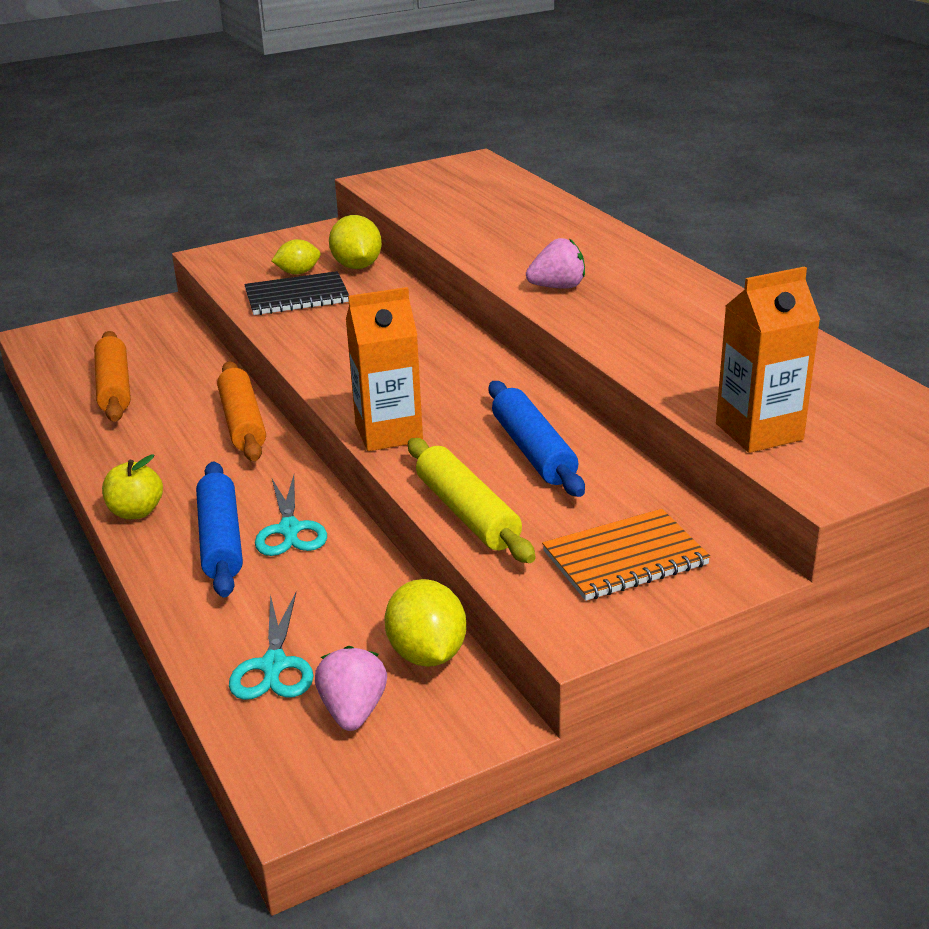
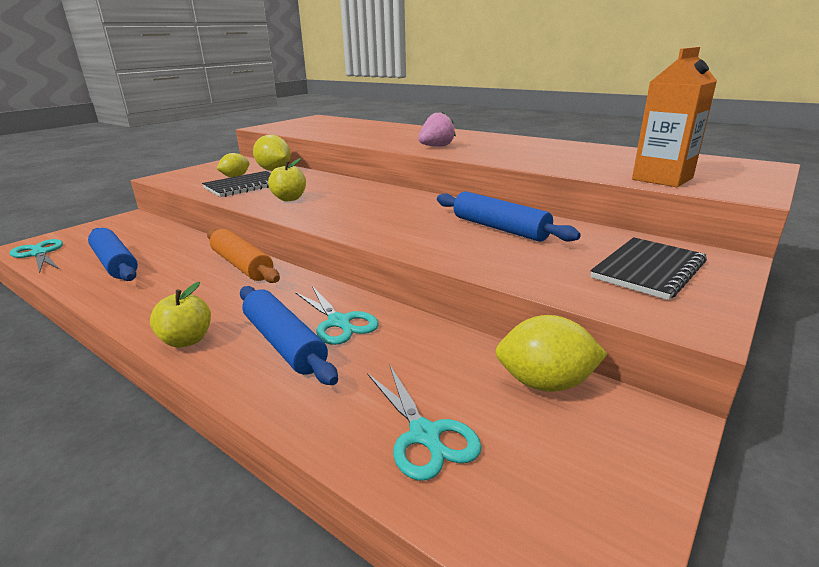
camera: 25 degrees left, 5 degrees down
orange rolling pin [94,331,131,422] -> blue rolling pin [88,228,138,281]
pink strawberry [315,646,387,731] -> none
orange carton [346,287,423,451] -> none
yellow lemon [384,579,466,667] -> yellow lemon turned 45 degrees counterclockwise [495,315,607,392]
yellow rolling pin [408,438,535,563] -> none
orange notebook [542,509,711,601] -> black notebook [590,237,707,300]
none -> turquoise scissors [10,239,63,273]
none -> yellow apple [268,158,306,201]

